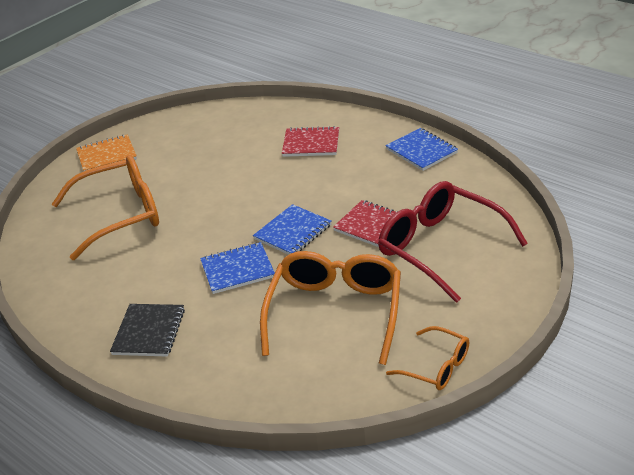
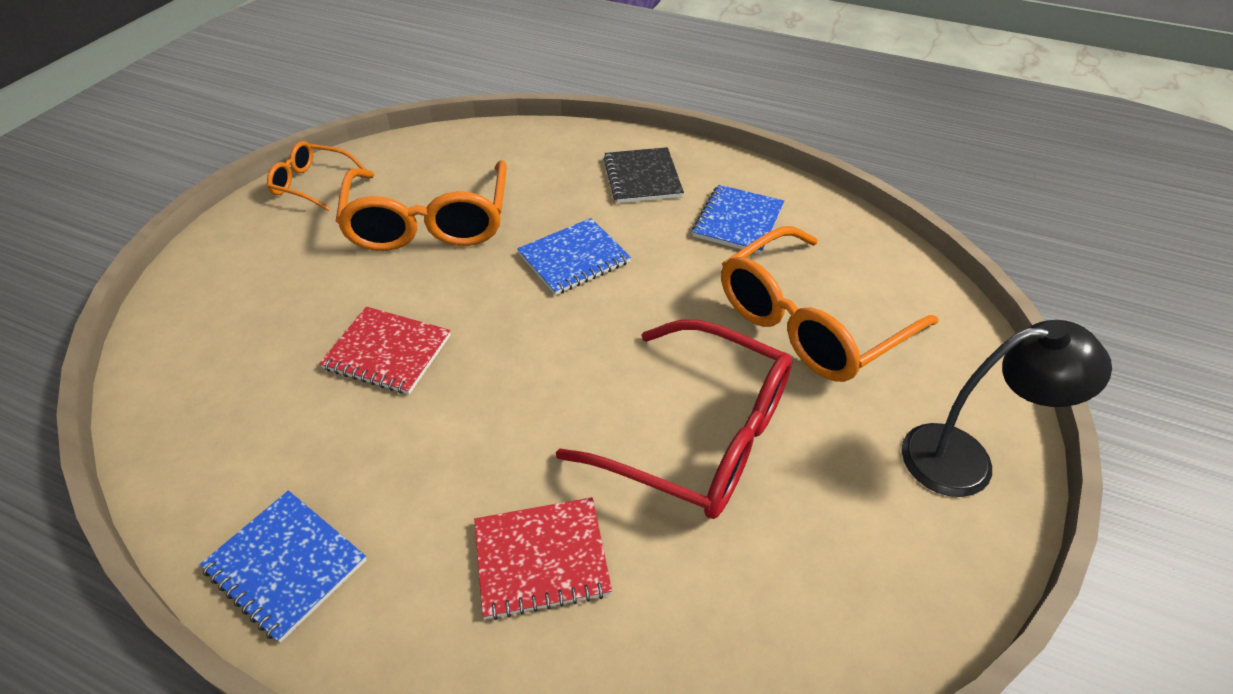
camera: 160 degrees right, 10 degrees up
orange notebook [76,134,137,171] -> black lamp [901,320,1112,497]
blue notebook [253,204,331,255] -> blue notebook moved to [692,185,784,254]
red glasses [378,181,528,303] -> red glasses moved to [556,320,793,519]

